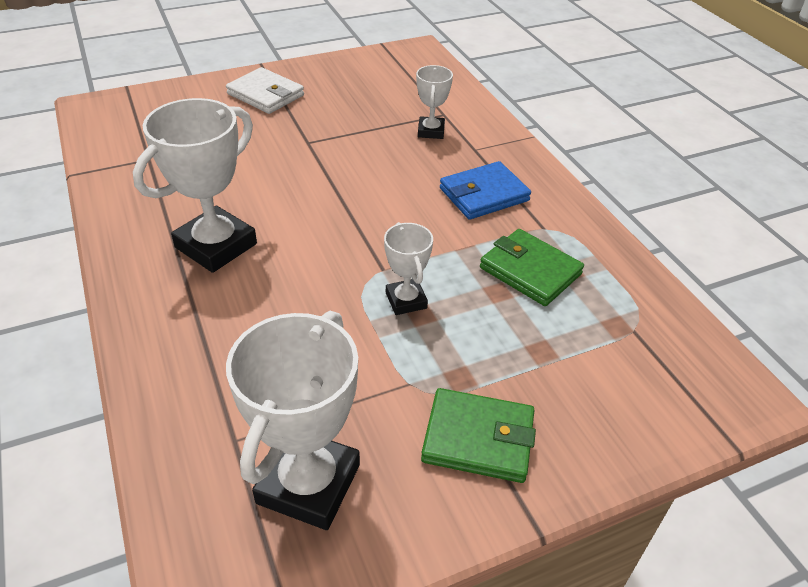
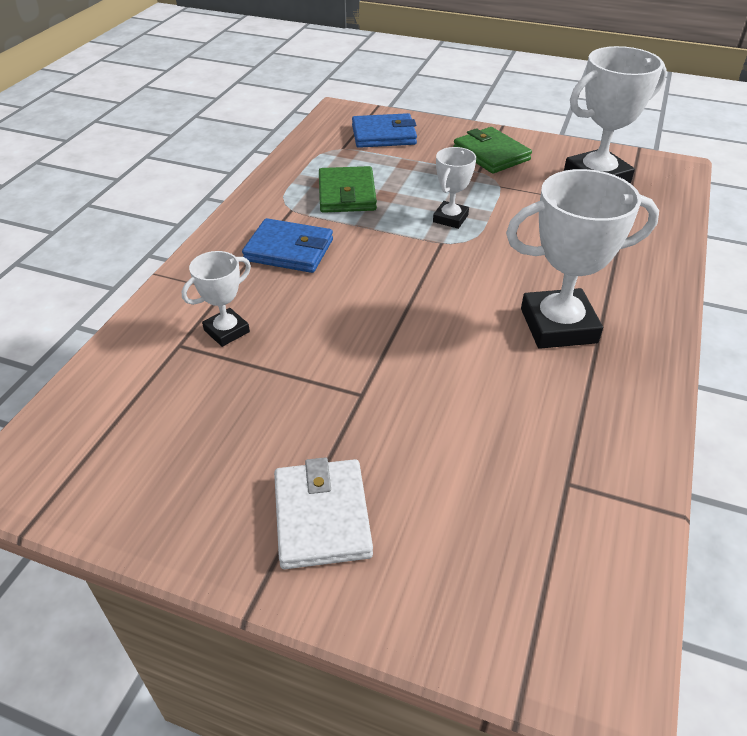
camera: 135 degrees left, 0 degrees up
none -> blue wallet [352,113,417,148]

